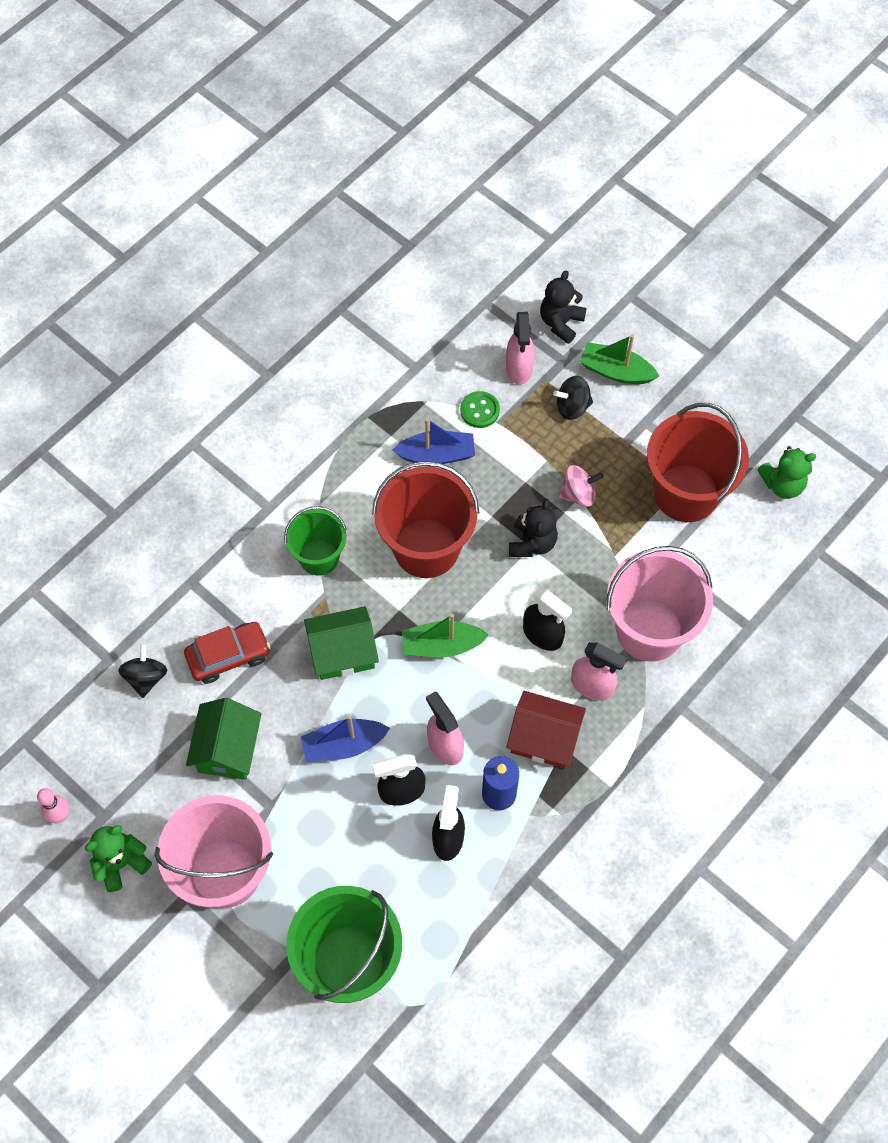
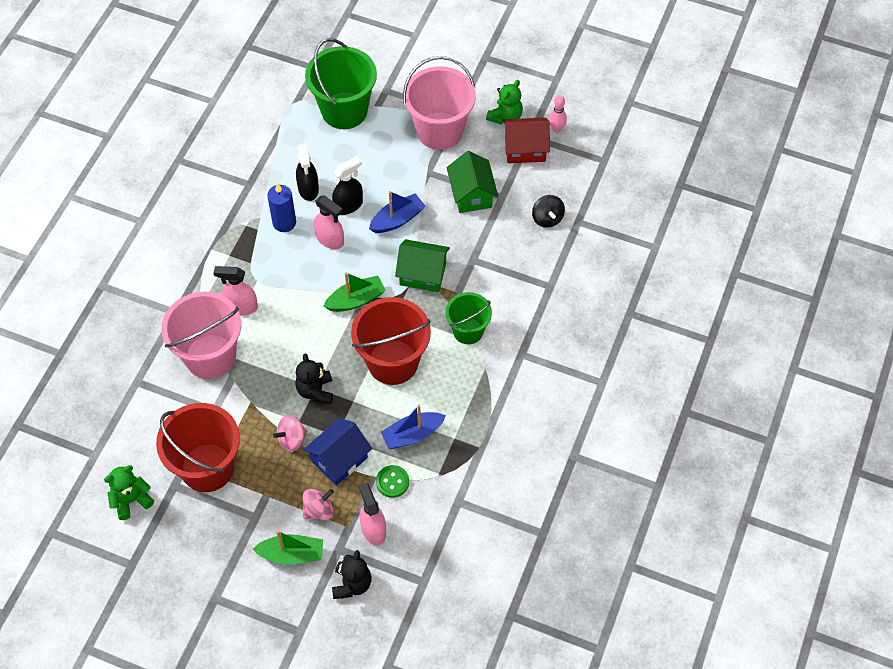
camera: 160 degrees right, 5 degrees down
red car [184,622,271,684] -> none
green house [304,606,379,680] -> green house turned 45 degrees clockwise [395,239,450,292]
red house [506,691,586,769] -> red house moved to [503,118,550,163]
black spray bottle [523,588,573,651] -> none
black spinning top [553,376,593,420] -> pink spinning top [303,489,334,520]
none -> blue house [303,418,372,485]

